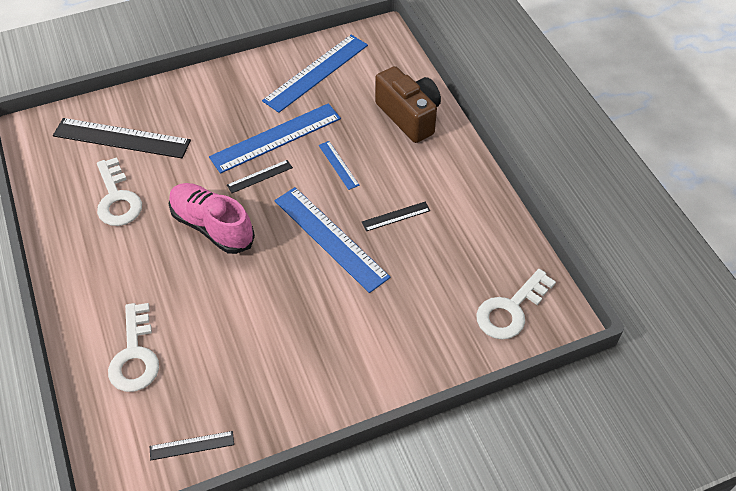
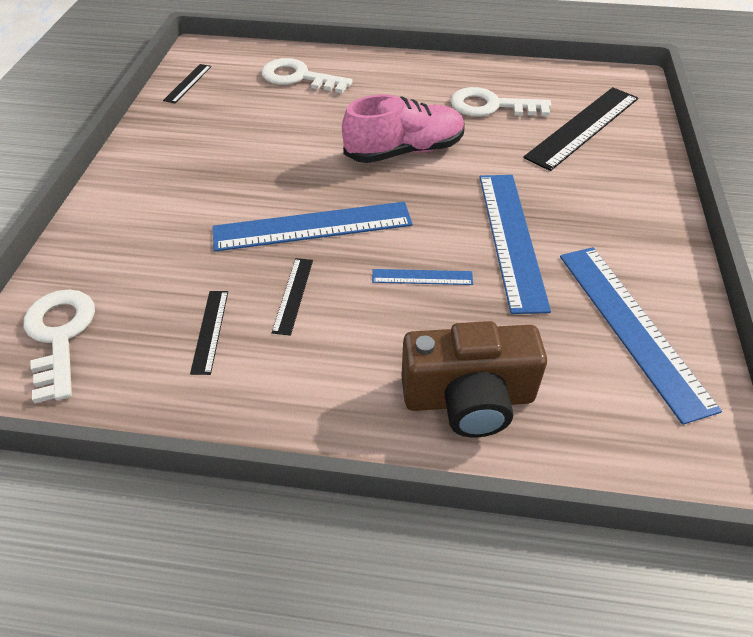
camera: 120 degrees right, 5 degrees down
black ruler [227,160,293,193] -> black ruler moved to [190,291,228,375]

